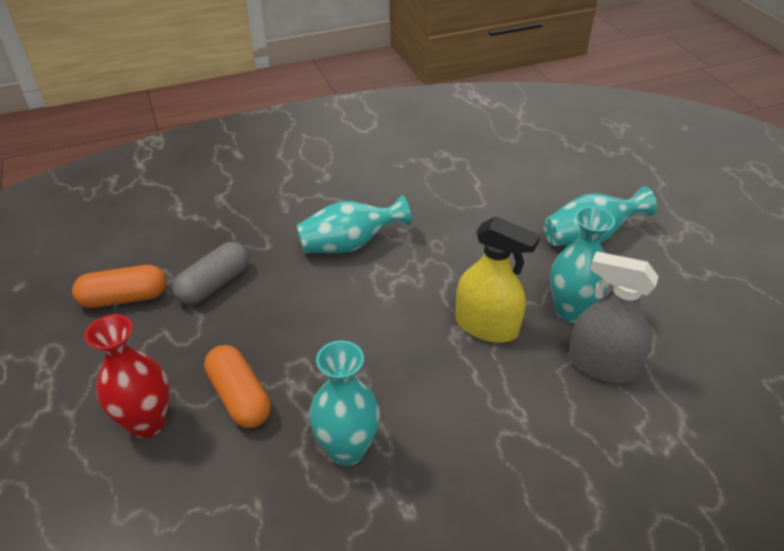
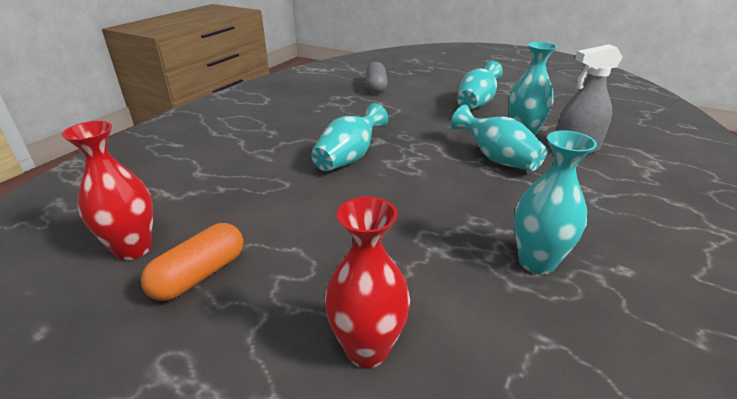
camera: 40 degrees left, 10 degrees down
grey capsule [172,242,249,305] -> grey capsule moved to [366,62,388,94]
orange capsule [204,345,271,428] -> none
yellow spray bottle [456,216,540,343] -> turquoise vase [451,105,548,171]
none -> red vase [61,121,153,260]

